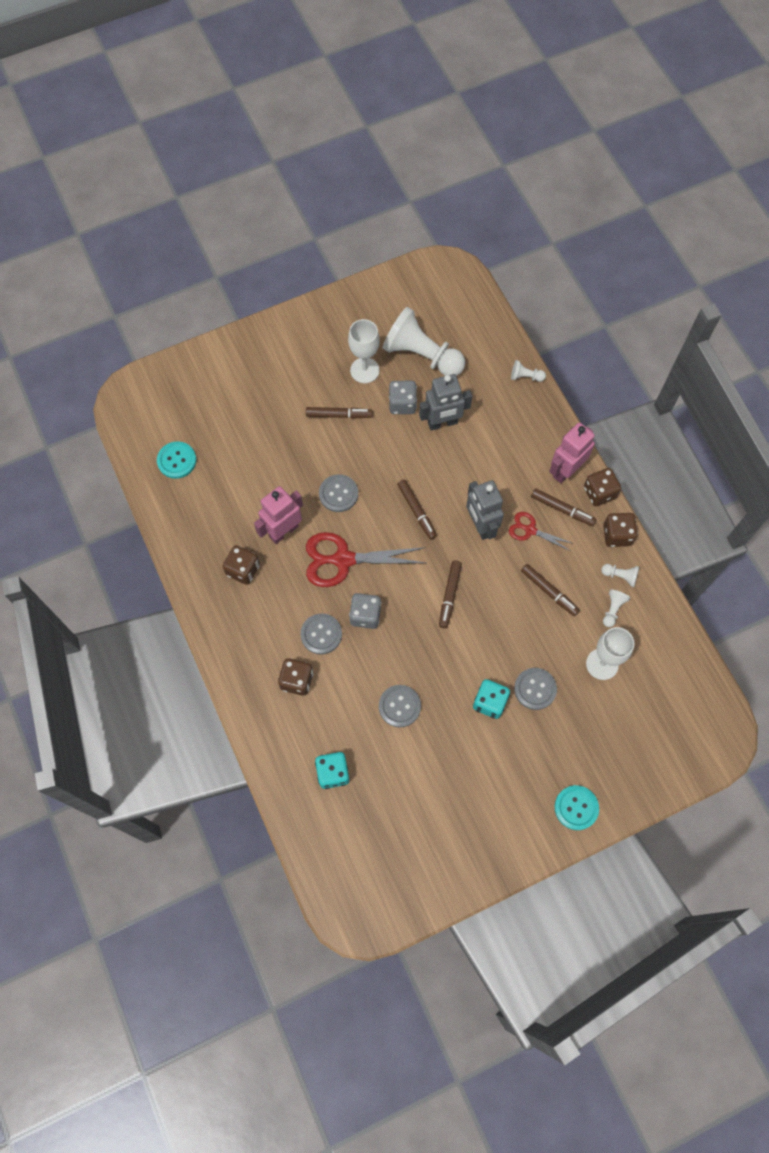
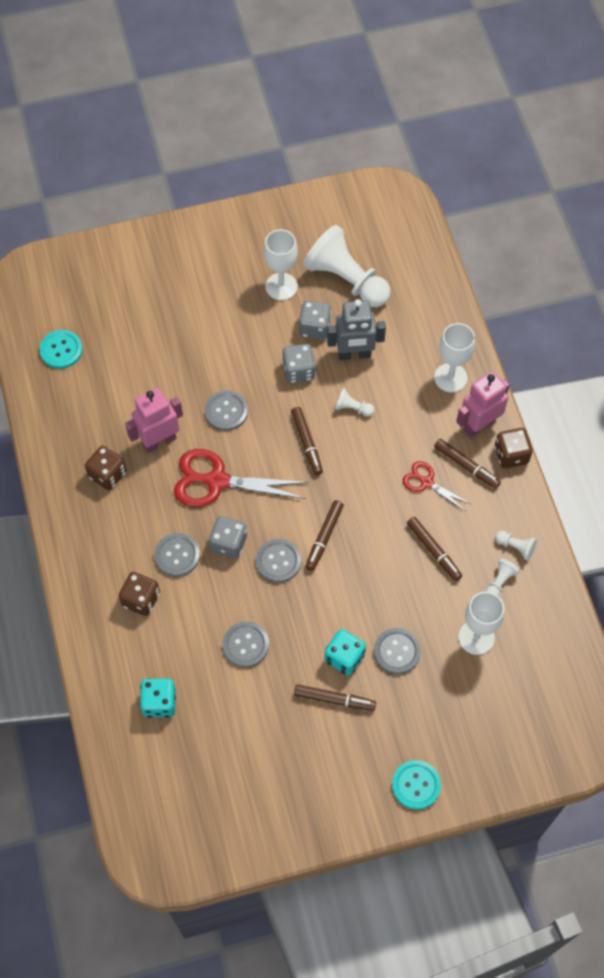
camera: 10 degrees right, 5 degrees down
brown marker [306,407,373,419] -> brown marker moved to [294,684,376,711]
grey robot [466,480,504,540] -> none
white pawn [511,360,546,382] -> white pawn moved to [335,388,374,416]
brown dice [603,513,637,547] -> none
none -> grey button [256,539,301,583]
none -> grey dice [282,344,316,383]
none -> white goblet [434,323,475,392]

